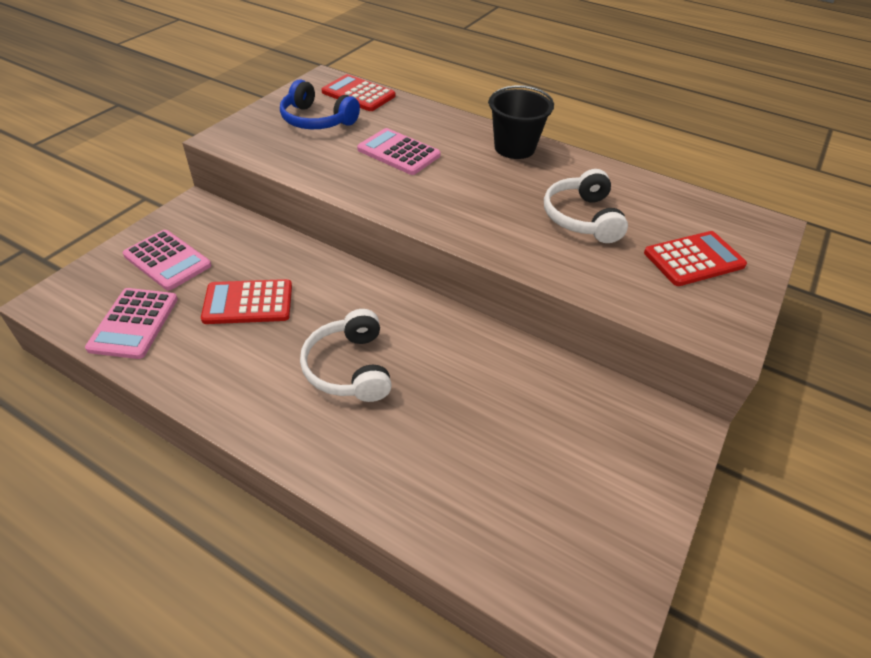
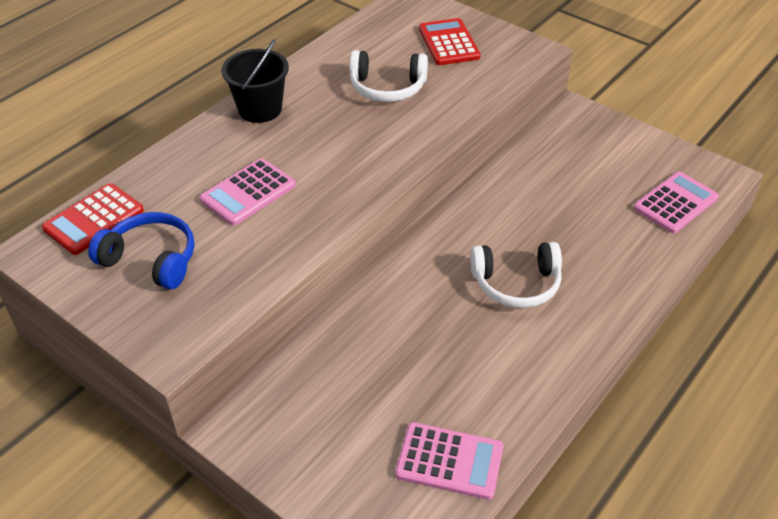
camera: 80 degrees left, 0 degrees up
pink calculator [123,230,211,291] -> pink calculator moved to [634,172,719,234]
red calculator [201,279,292,324] -> none
blue headphones [280,79,360,129] -> blue headphones turned 105 degrees counterclockwise [88,212,194,289]

